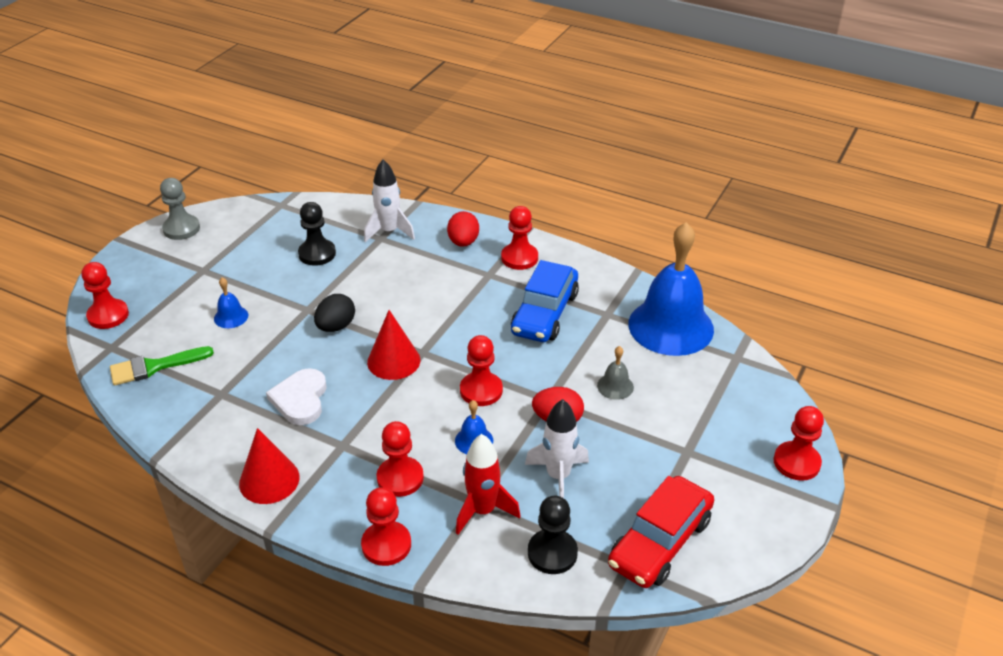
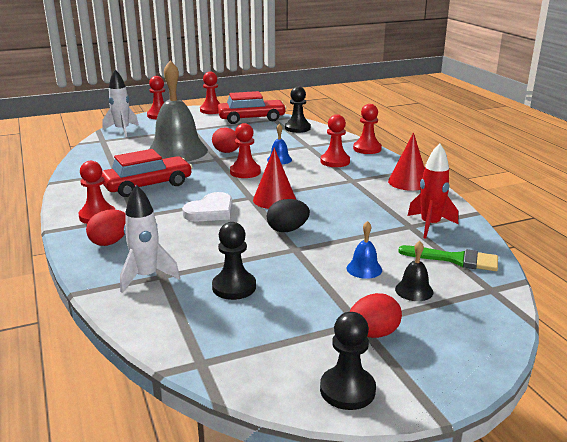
camera: 140 degrees left, 15 degrees down
red pawn [81,262,129,329] -> red pawn moved to [200,72,220,114]
grey pawn [160,178,200,240] -> black pawn [320,312,376,410]
white heart [266,368,327,425] -> white heart moved to [182,192,233,222]
red rocket [456,434,521,535] -> red rocket moved to [408,143,458,239]
blue car [511,260,579,342] -> red car [102,149,193,197]
white rocket [525,399,589,498] -> white rocket moved to [103,70,139,137]
grey bell [597,346,634,400] -> grey bell [150,60,208,162], size x2.48
blue bell [629,222,714,356] -> none
none -> red egg [350,293,402,338]
none -> black bell [395,241,434,301]

